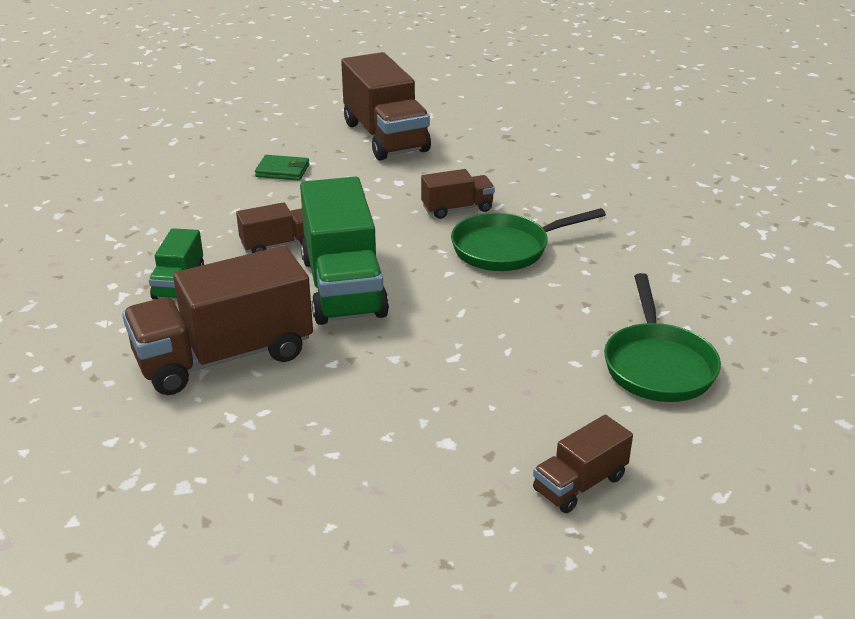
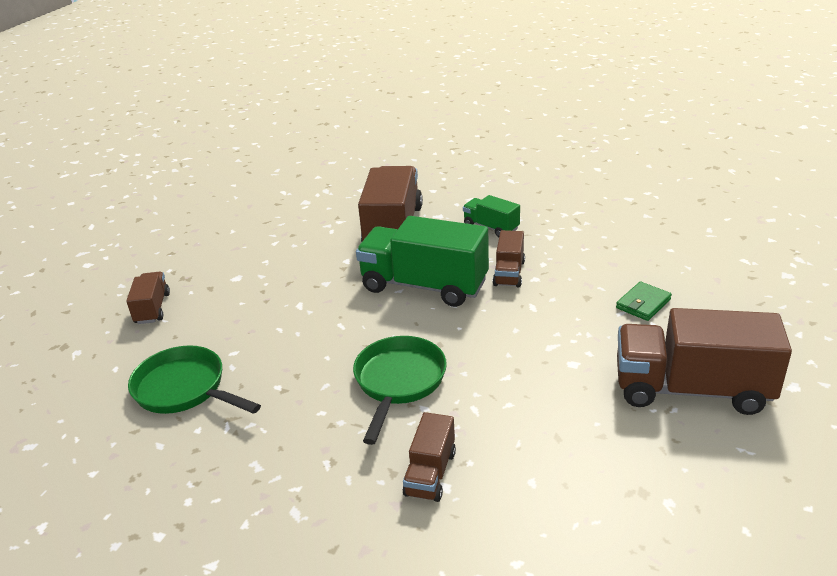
camera: 125 degrees right, 0 degrees up
brown truck [421,169,495,219] -> brown truck moved to [403,412,456,502]

